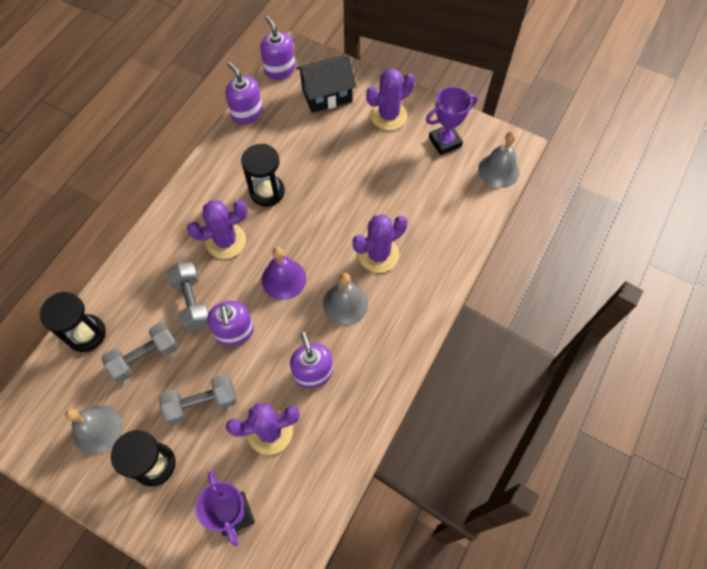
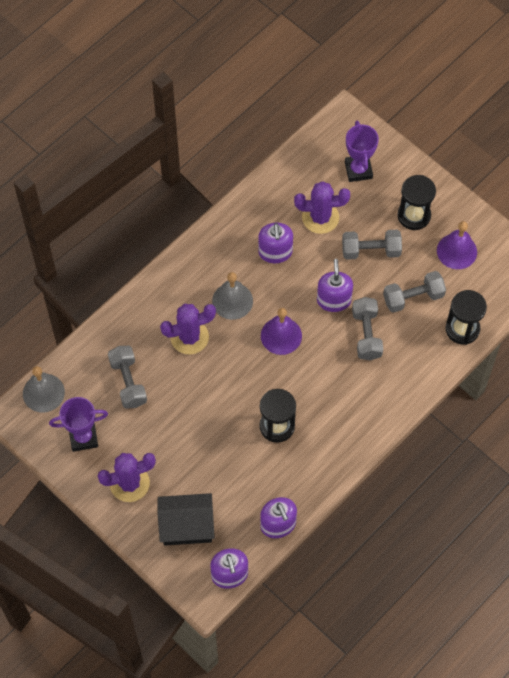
camera: 165 degrees left, 0 degrees up
grey bell [65,405,123,455] -> purple bell [437,221,477,269]
purple cactus [187,200,248,259] -> none
none -> grey dumbbell [108,346,147,409]

